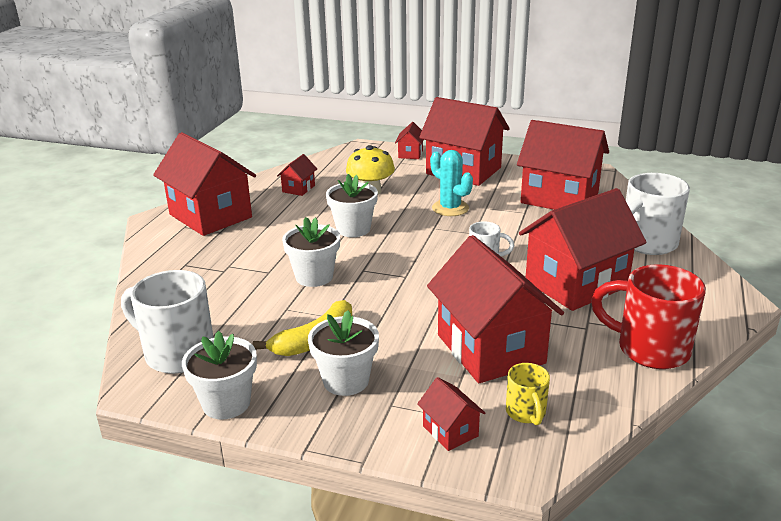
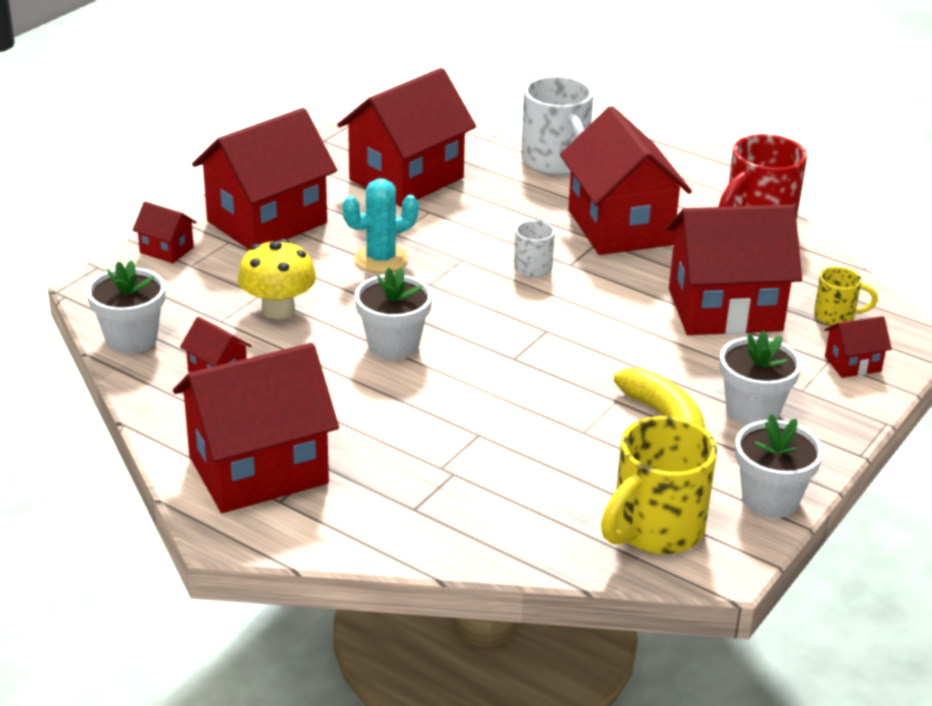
camera: 75 degrees left, 5 degrees up
white mug [121,270,214,374] -> yellow mug [601,416,717,554]
white flower pot [282,217,340,287] -> white flower pot moved to [86,260,165,354]

